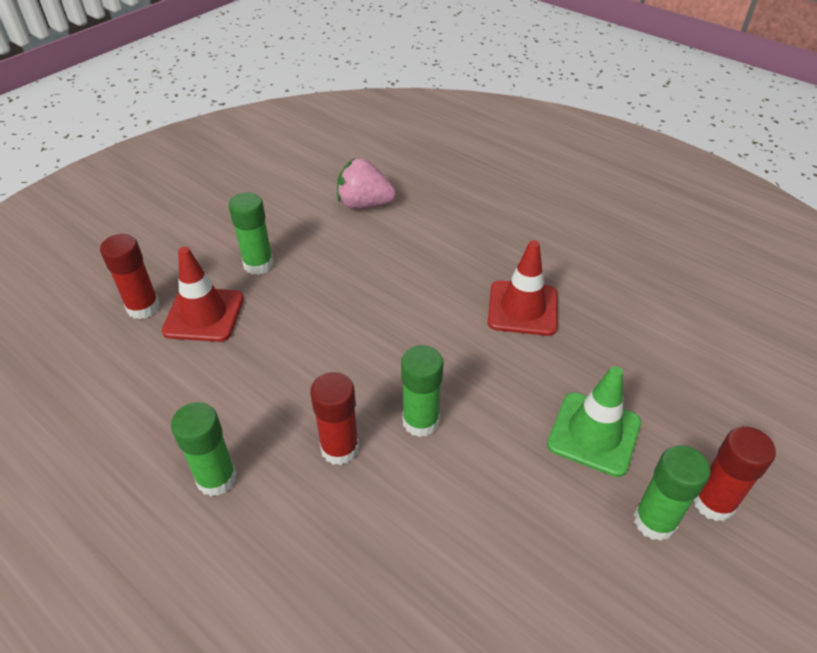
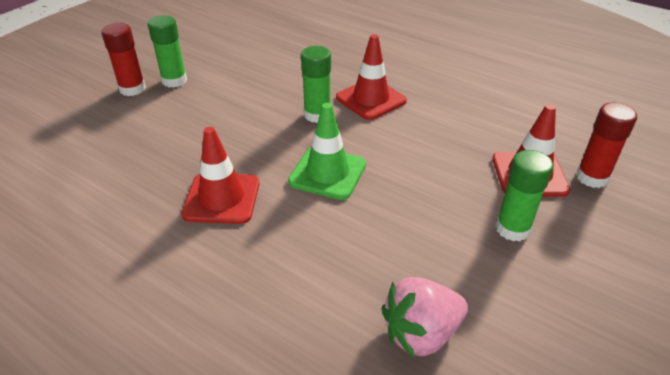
camera: 175 degrees right, 5 degrees down
green glue stick [171,402,237,496] -> none
red glue stick [310,372,359,465] -> red traffic cone [336,34,407,120]
pink strawberry [337,158,396,209] -> pink strawberry turned 150 degrees clockwise [381,277,468,358]
green traffic cone [547,366,641,477] -> green traffic cone moved to [288,103,366,200]

